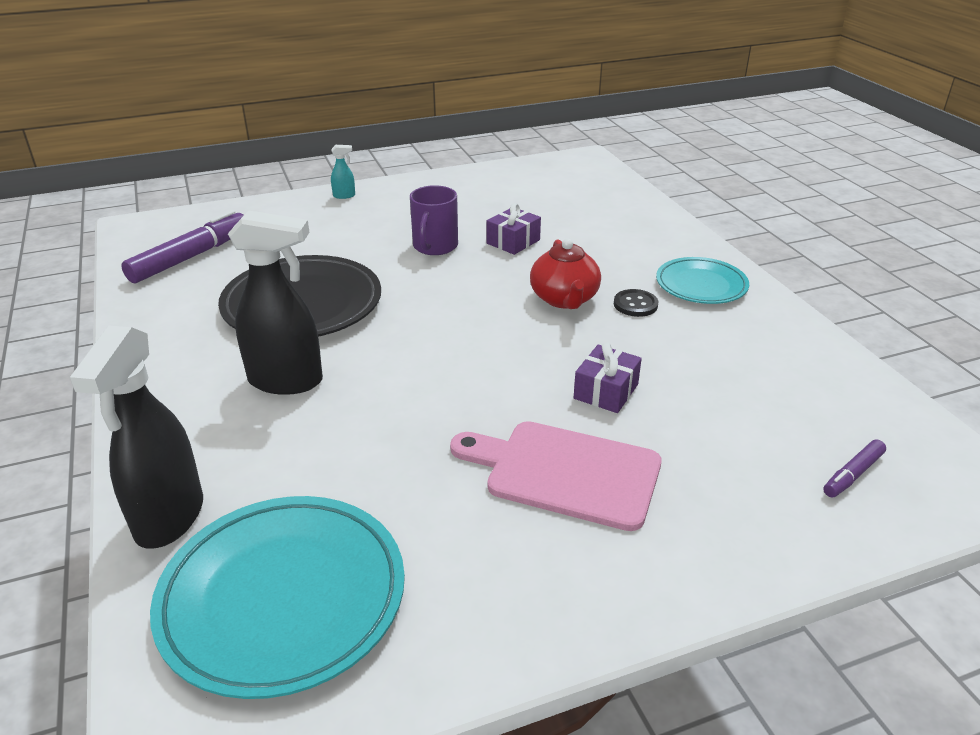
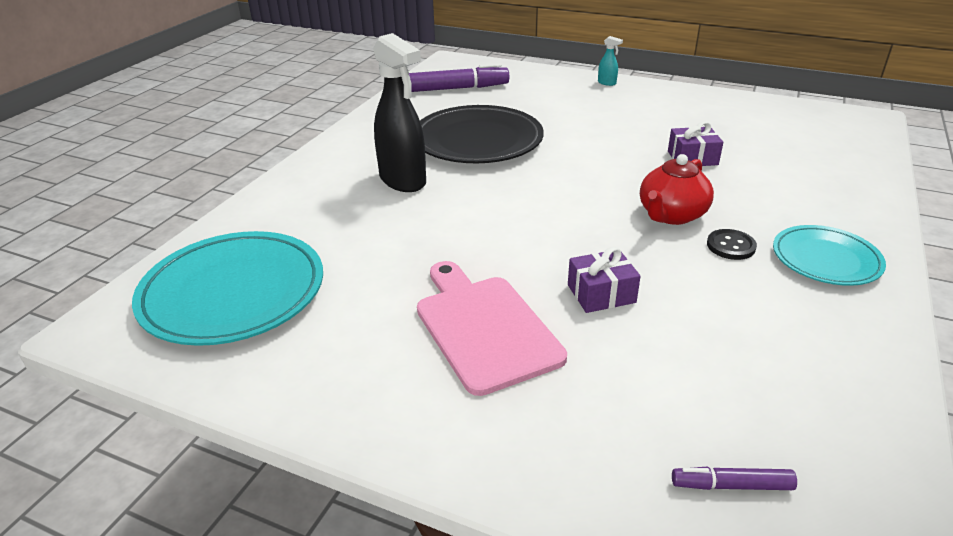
camera: 45 degrees right, 0 degrees up
black spray bottle [70,326,203,549] -> none
purple mug [410,185,458,255] -> none

